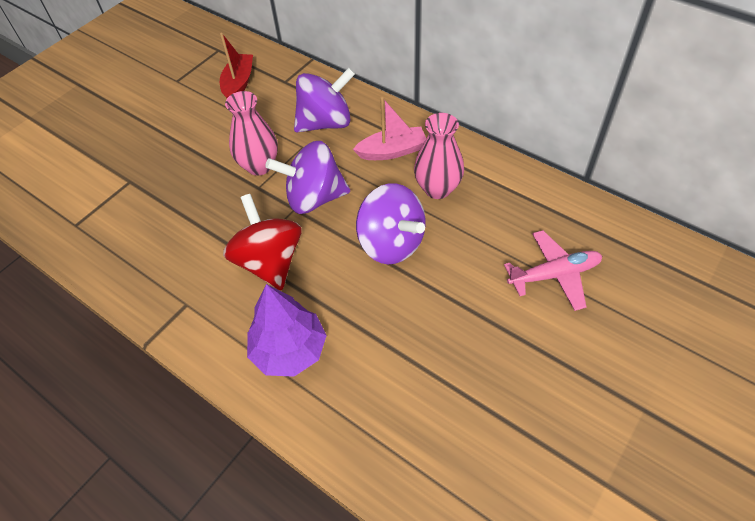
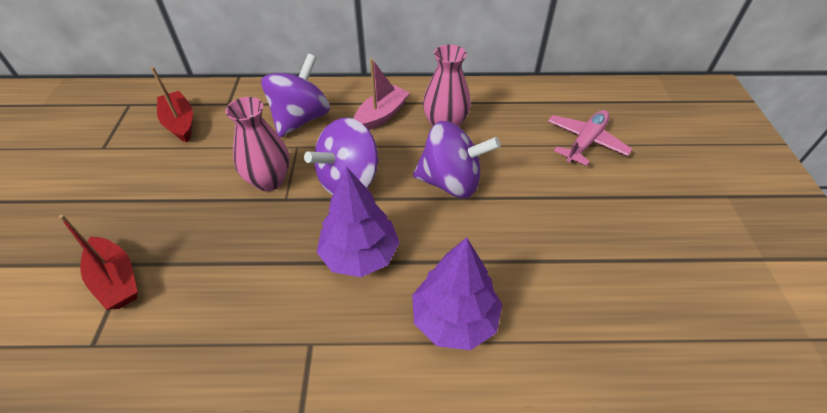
camera: 40 degrees left, 5 degrees down
red spinning top [223,194,302,291] -> purple tree [317,167,400,277]
none -> red boat [58,215,138,310]

